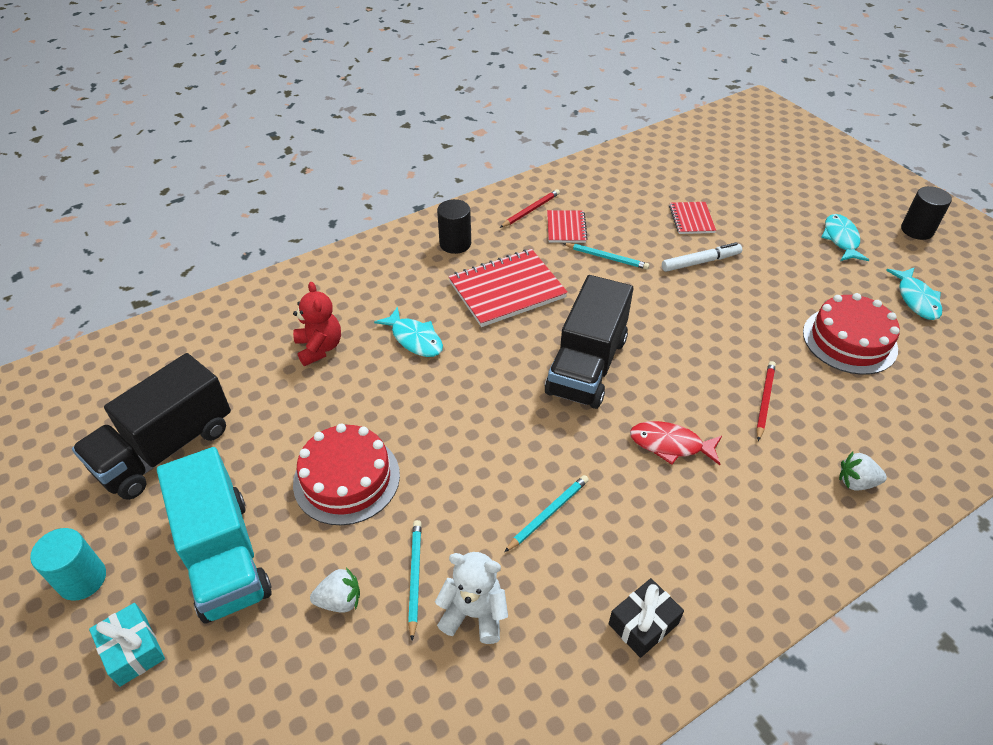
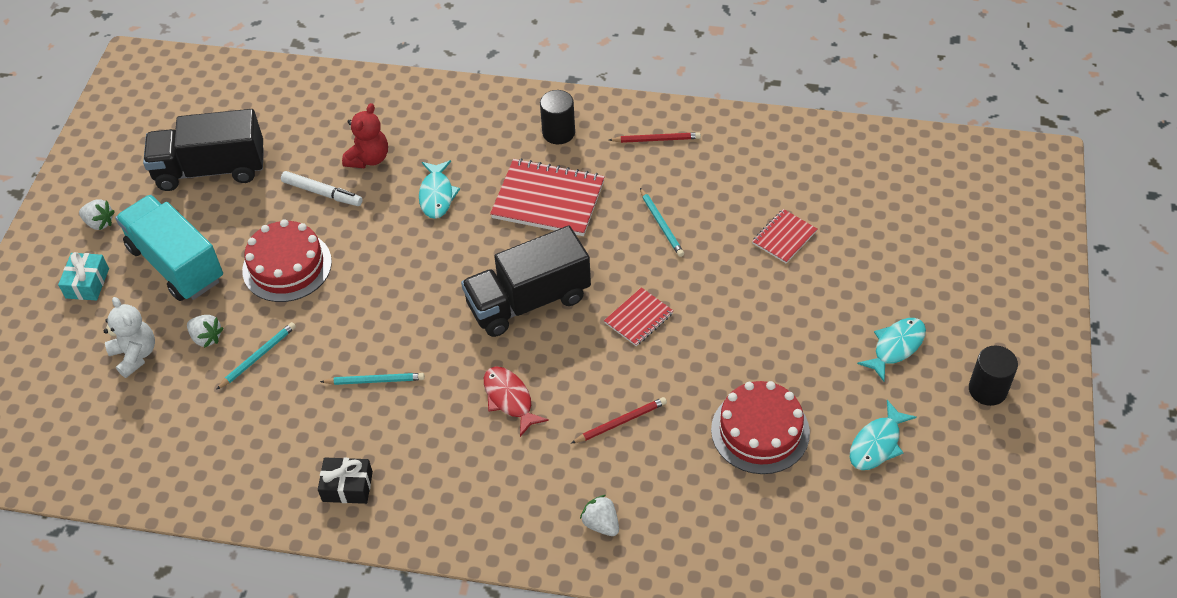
camera: 45 degrees right, 5 degrees up
turquoise cylinder [30,528,106,601] -> white strawberry [79,199,115,230]
turquoise truck [157,447,272,624] -> turquoise truck turned 120 degrees clockwise [115,195,223,301]
white teddy bear [435,552,508,644] -> white teddy bear moved to [104,297,155,378]
red notebook [547,210,588,243] -> red notebook moved to [604,287,674,346]
white marker [662,242,742,272] -> white marker moved to [281,171,363,206]

